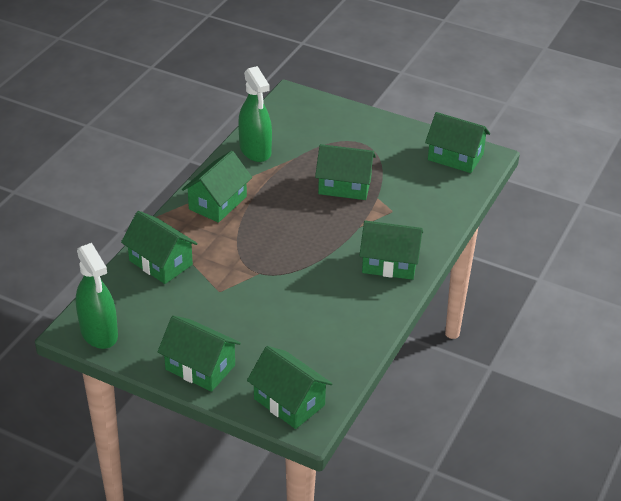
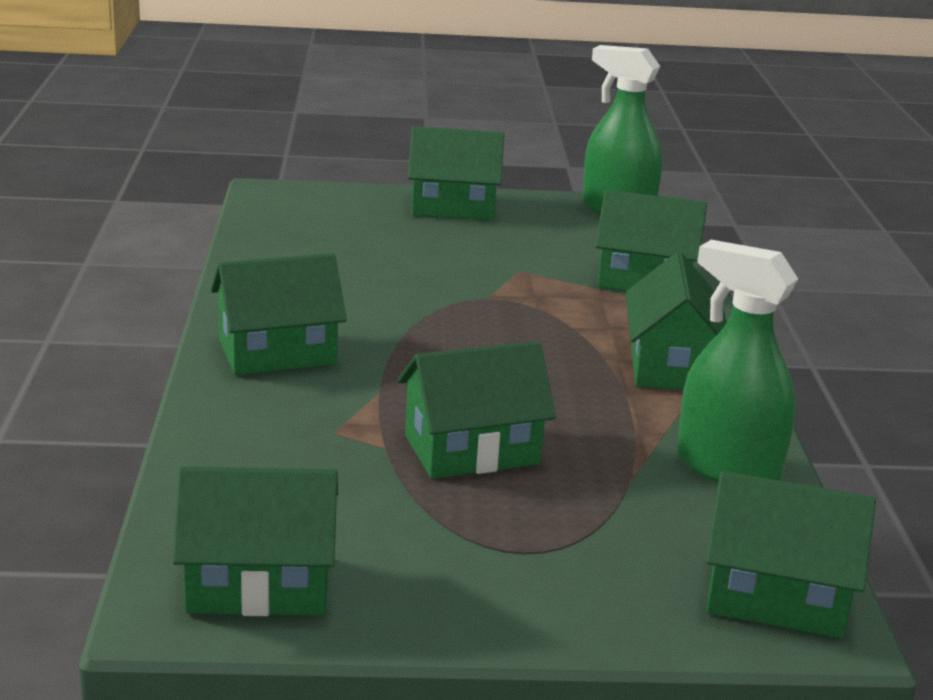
camera: 150 degrees right, 15 degrees down
green house [247,346,332,429] -> green house moved to [706,471,876,638]

